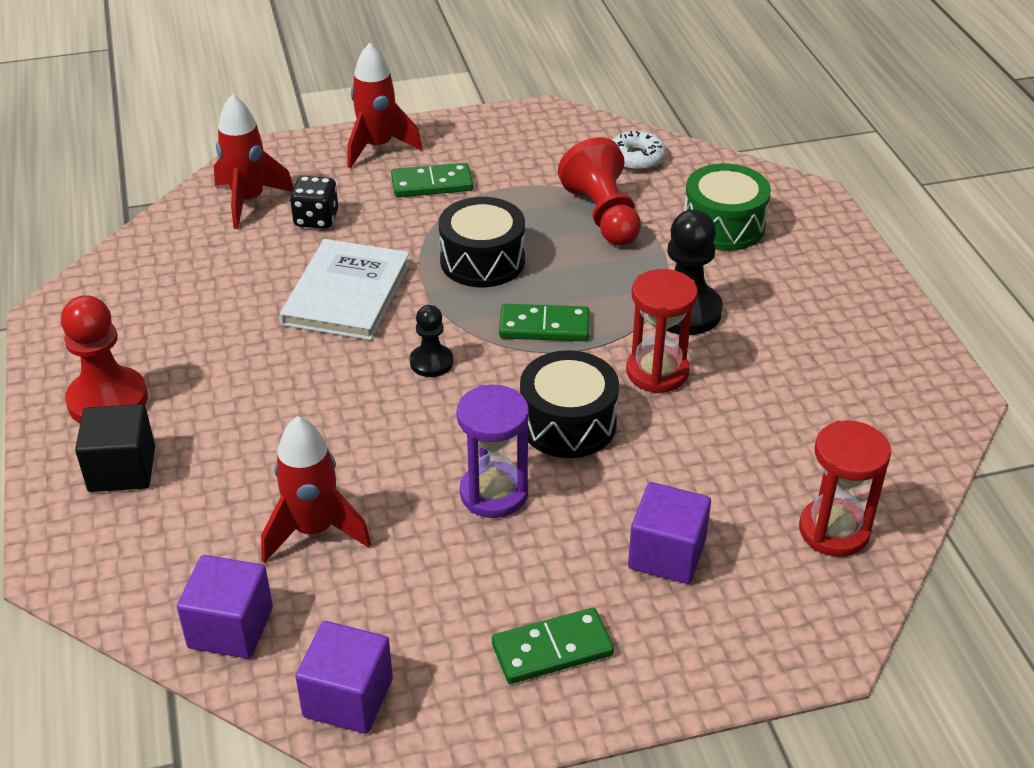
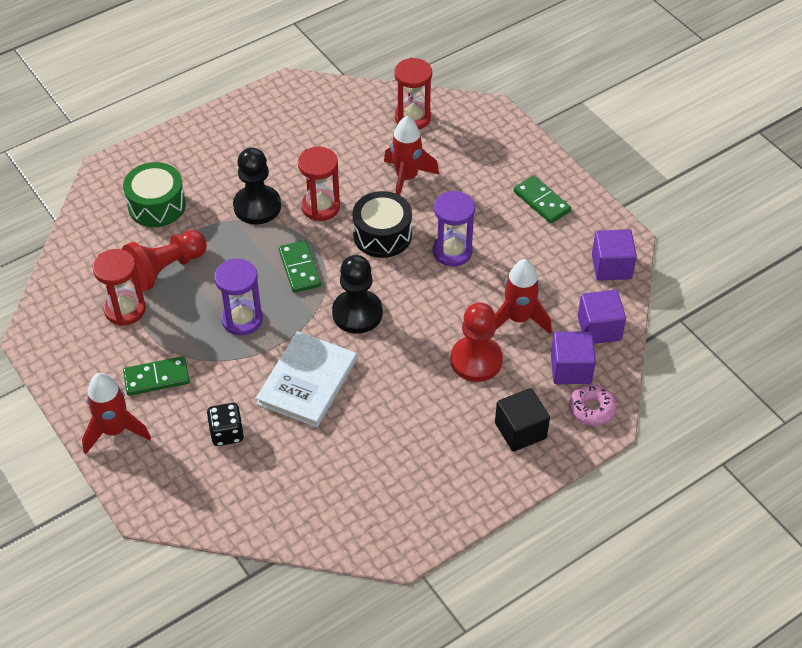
camera: 110 degrees left, 10 degrees up
red pawn [61,295,148,423] -> red pawn moved to [451,302,503,382]
red rocket [214,94,294,229] -> red rocket moved to [384,116,439,195]
white book [280,239,410,340] -> white book turned 60 degrees counterclockwise [256,331,357,427]
green domino [391,163,473,197] -> green domino turned 75 degrees counterclockwise [123,356,190,396]
black pawn [410,305,453,377] -> black pawn [332,255,383,334], size x1.76
black drum [439,197,525,287] -> purple hourglass [214,259,263,335]
white donut [612,131,666,171] -> none
purple cube [628,482,711,584] -> purple cube moved to [551,331,596,384]
none -> red hourglass [93,249,146,326]
none -> pink donut [569,384,617,426]

